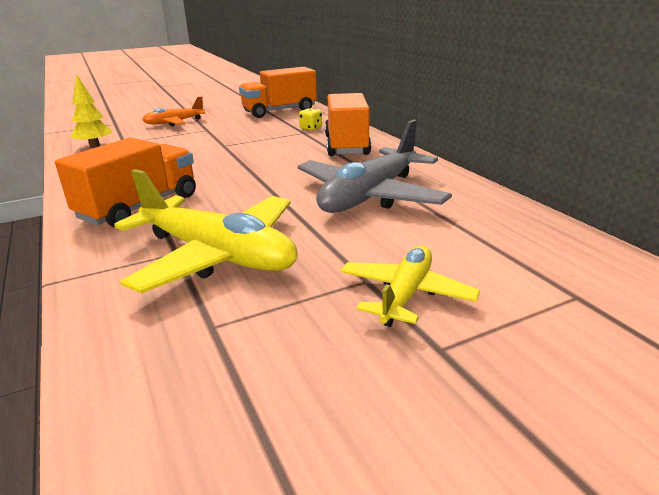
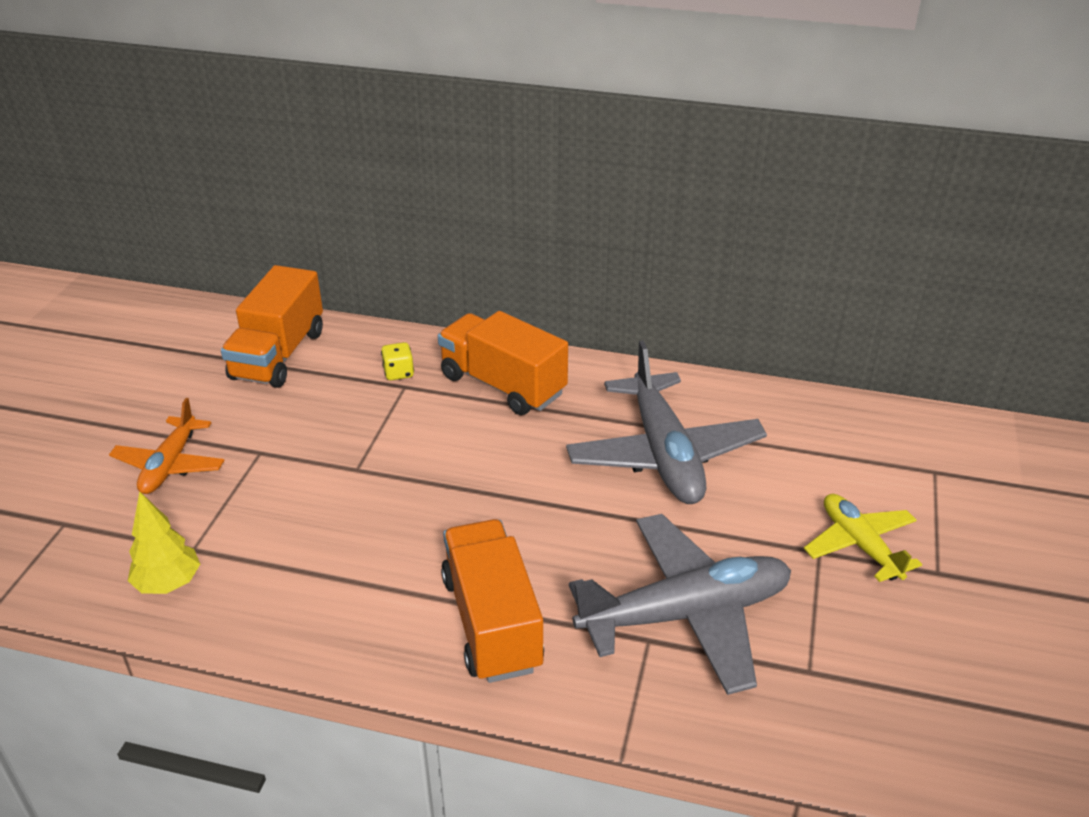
camera: 50 degrees left, 10 degrees up
yellow plane [114,169,298,294] -> grey plane [569,514,791,695]

